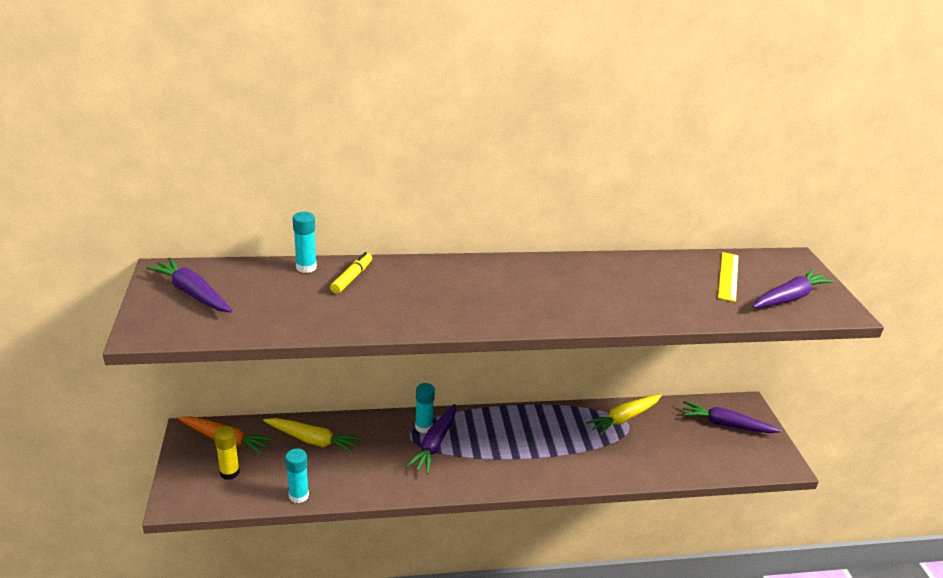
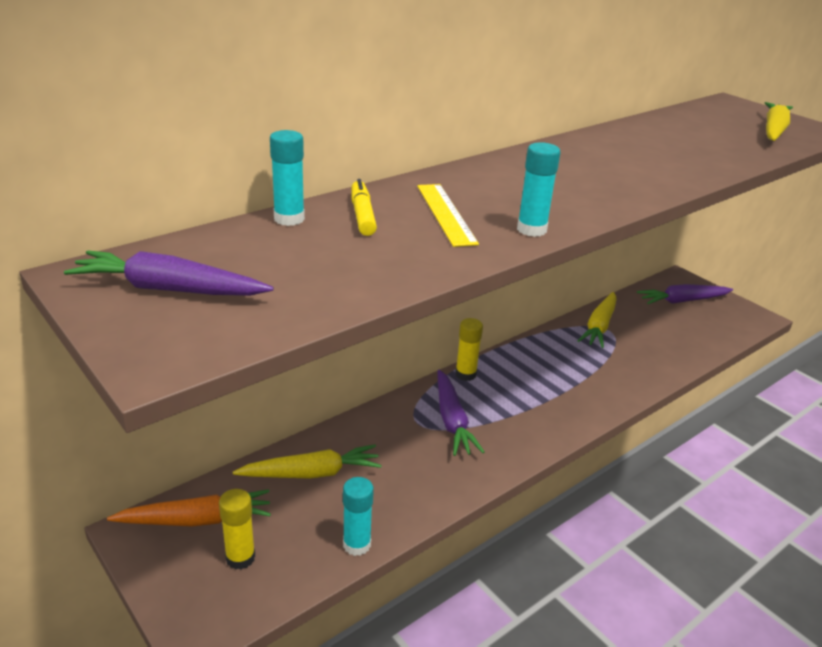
camera: 30 degrees left, 0 degrees up
turquoise glue stick [415,383,435,433] -> turquoise glue stick moved to [517,142,561,237]
yellow ruler [718,252,739,302] -> yellow ruler moved to [417,184,479,247]
purple carrot [753,269,834,308] -> yellow carrot [765,102,793,141]
none -> yellow glue stick [455,318,483,381]

